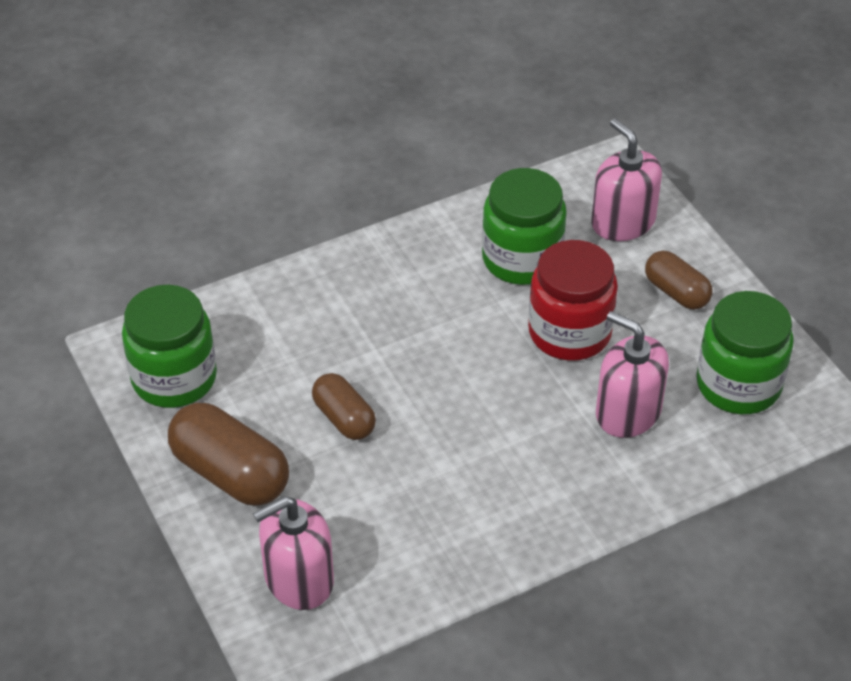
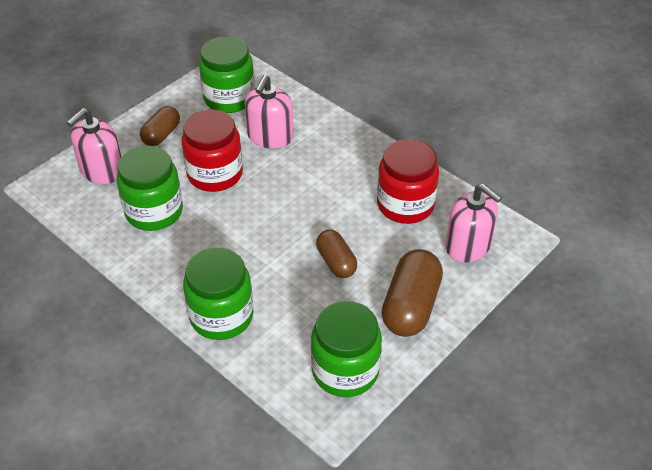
camera: 110 degrees left, 0 degrees up
brown capsule [312,373,376,440] -> brown capsule turned 60 degrees counterclockwise [316,230,357,278]
none -> green jar [183,247,254,340]
none -> red jar [377,139,439,224]

